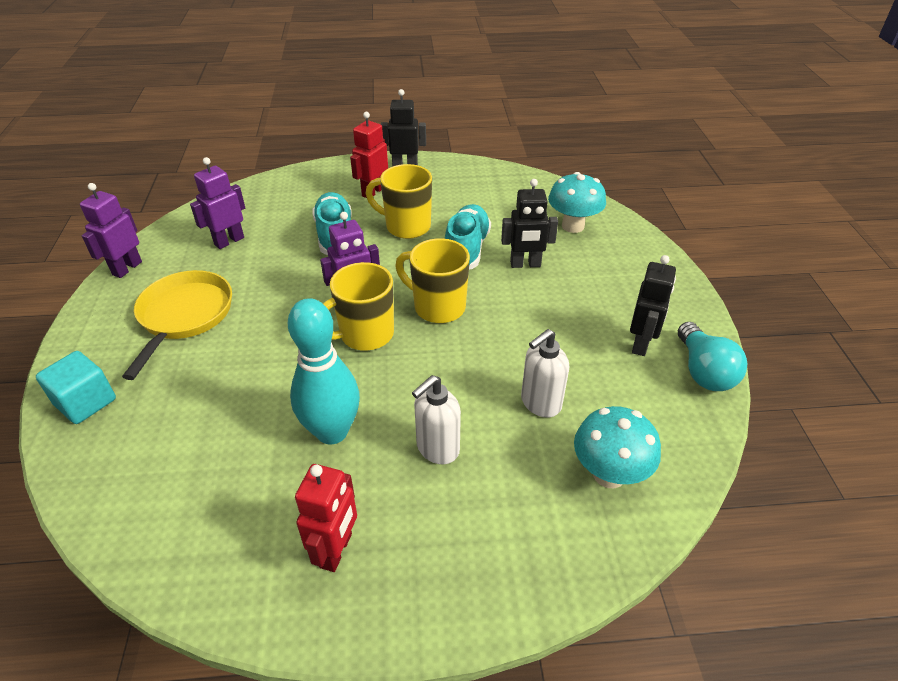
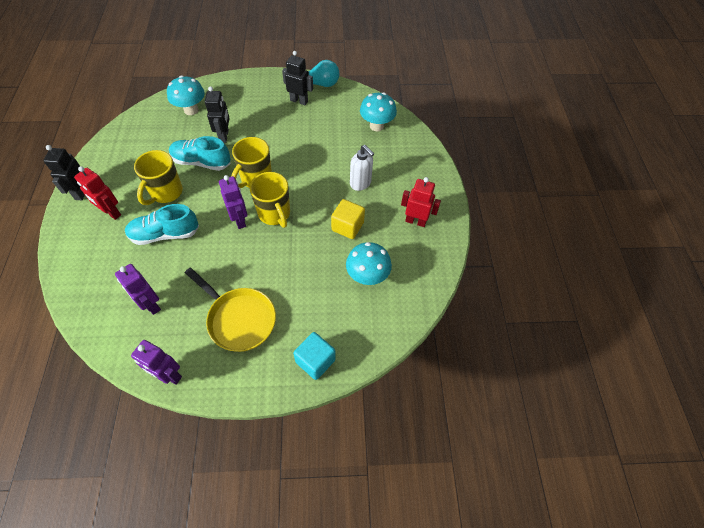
camera: 90 degrees left, 15 degrees up
yellow pan [122,270,232,380] -> yellow pan turned 150 degrees counterclockwise [185,268,276,352]
turquoise bowling pin [288,298,360,445] -> yellow cube [331,199,365,239]
white soap dispenser [521,329,569,417] -> none
none -> turquoise mushroom [346,242,392,285]

